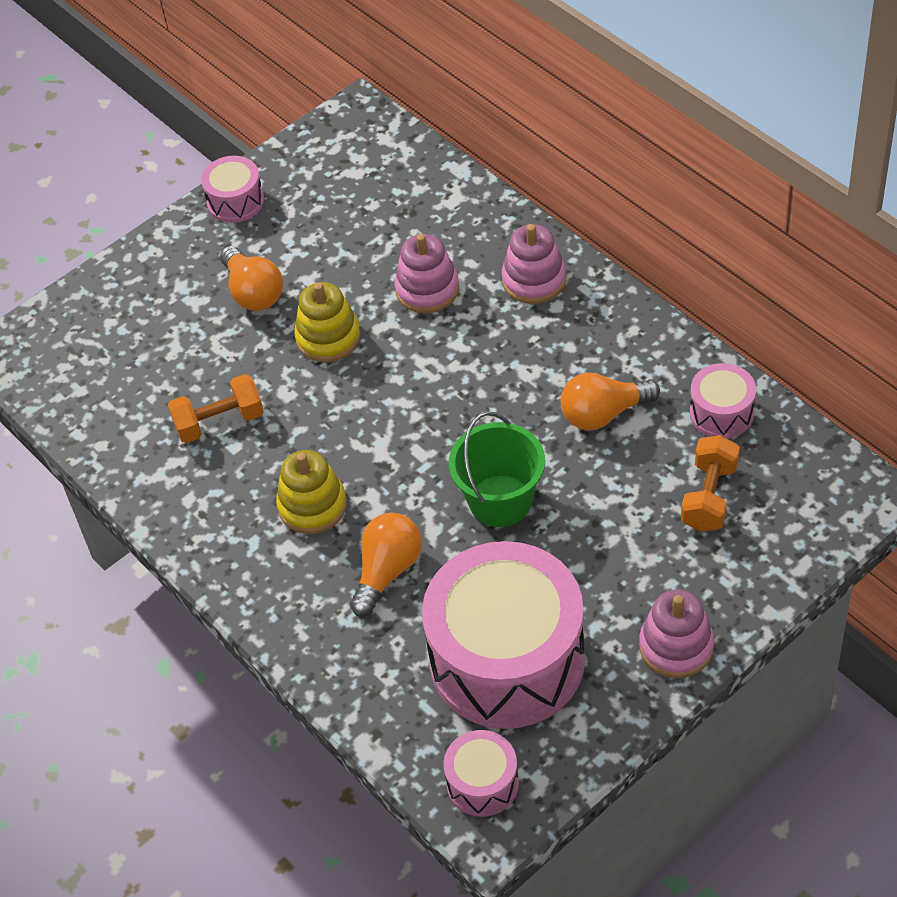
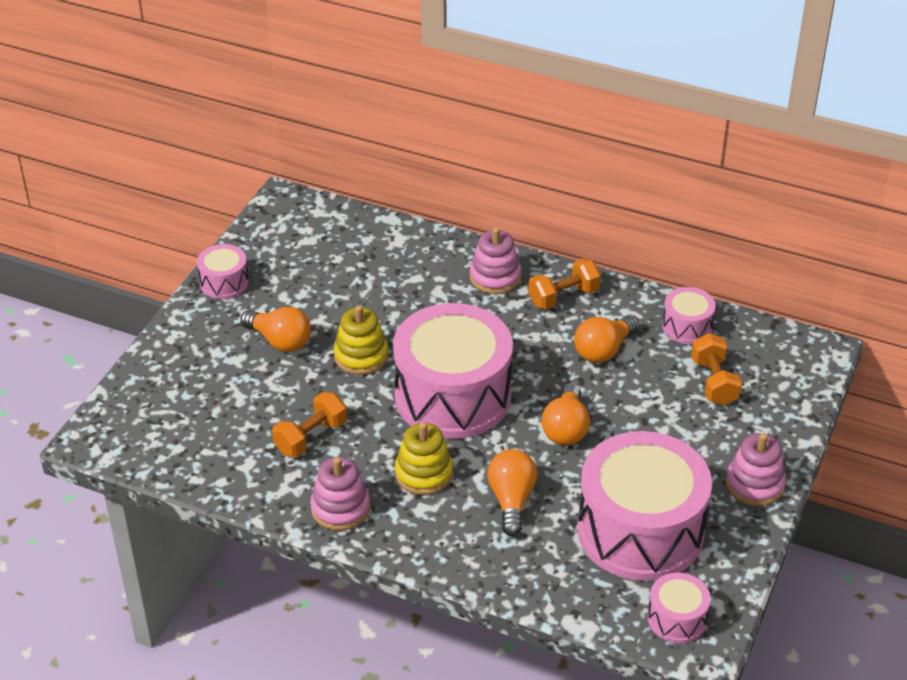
camera: 30 degrees left, 10 degrees down
pink stacking toy [394,234,459,313] -> pink stacking toy moved to [310,457,370,531]
green bucket [449,411,545,527] -> orange light bulb [541,383,590,445]
none -> pink drum [393,303,513,439]
none -> orange dumbbell [528,259,601,310]

